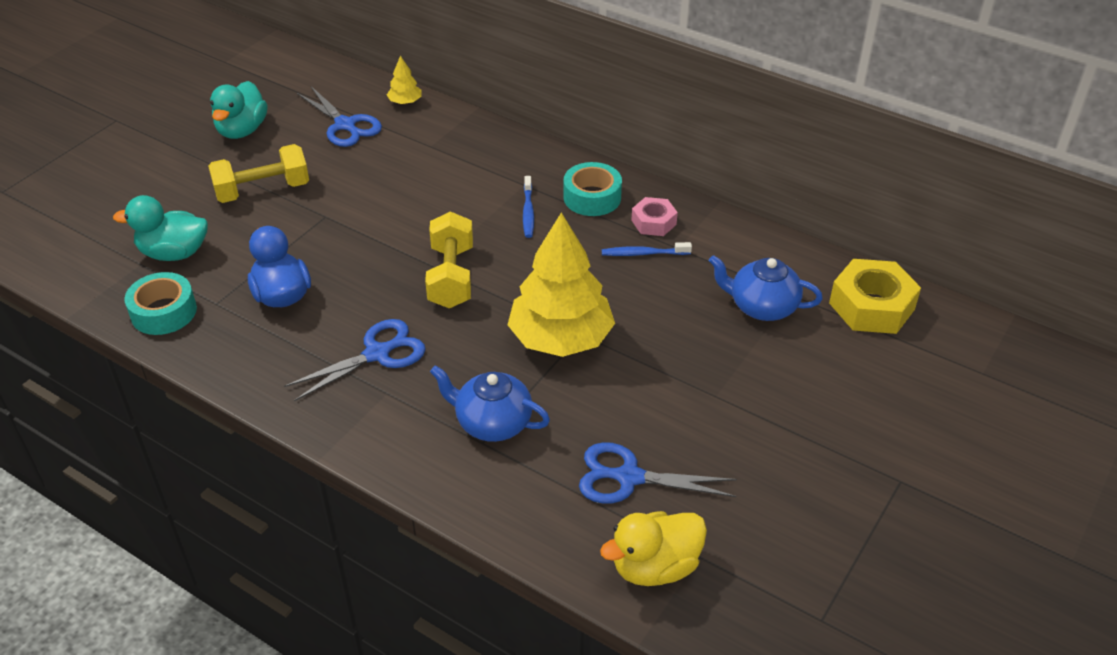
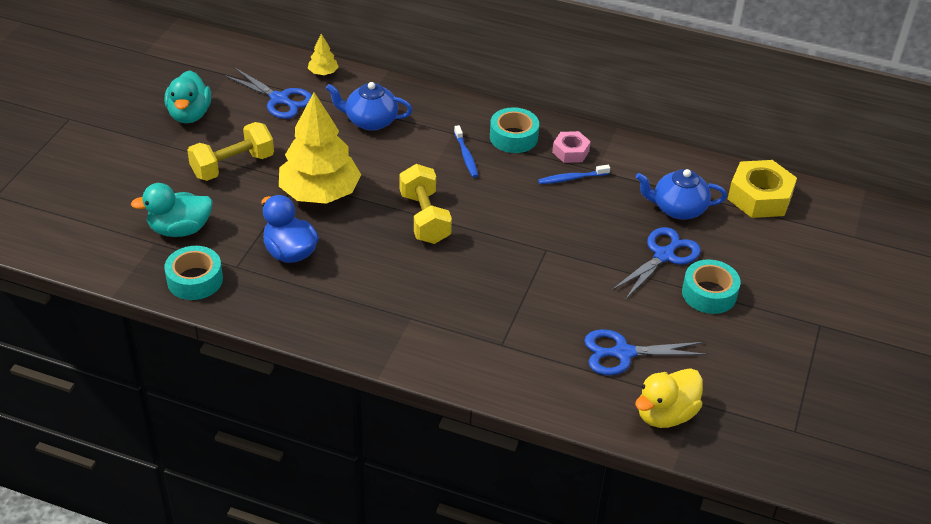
camera: 15 degrees left, 0 degrees up
blue scissors [284,319,426,401] -> blue scissors moved to [612,227,701,300]
blue teapot [430,365,550,442] -> blue teapot moved to [326,82,412,131]
yellow tree [508,212,615,357] -> yellow tree moved to [279,92,361,204]
none -> turquoise tape [682,259,741,314]

